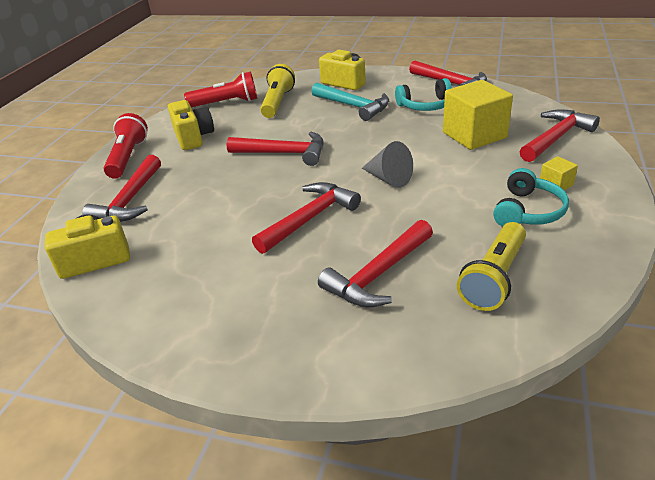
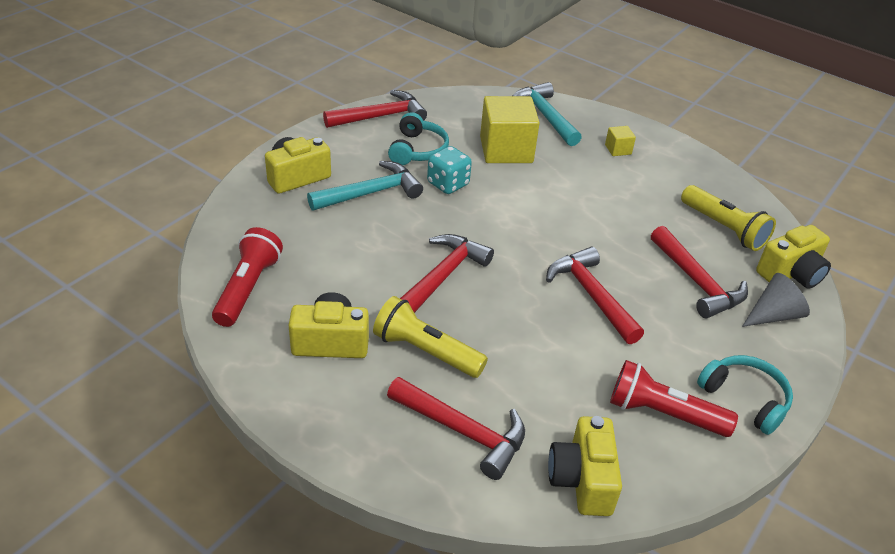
camera: 75 degrees left, 5 degrees up
red flashlight [104,113,148,179] -> red flashlight moved to [610,360,738,437]
yellow flashlight [260,64,295,118] -> yellow flashlight moved to [373,296,488,378]
grey cone [362,141,413,188] -> grey cone moved to [742,273,810,327]
turquoise headphones [493,168,569,227] -> turquoise headphones moved to [697,355,793,435]
red hammer [520,109,600,162] -> turquoise hammer [513,82,582,146]
none -> turquoise dice [427,146,472,194]
none -> yellow camera [756,225,831,289]

